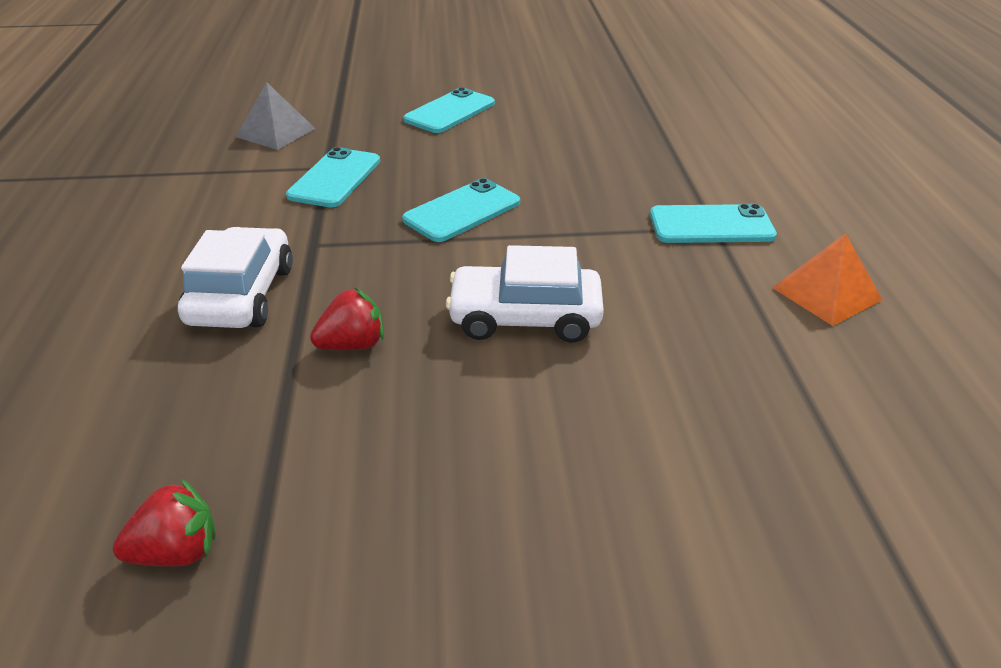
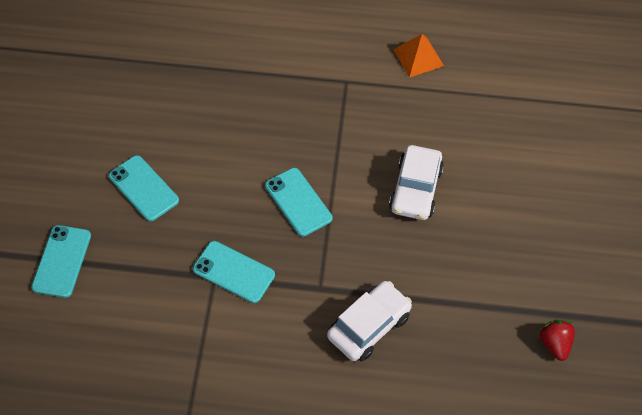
camera: 80 degrees left, 20 degrees up
white car [178,227,293,328] -> white car turned 120 degrees clockwise [327,281,412,362]
grey pyramid [236,82,316,150] -> none
red strawberry [310,288,384,350] -> none
turquoise phone [650,204,777,243] -> turquoise phone moved to [31,225,91,298]

